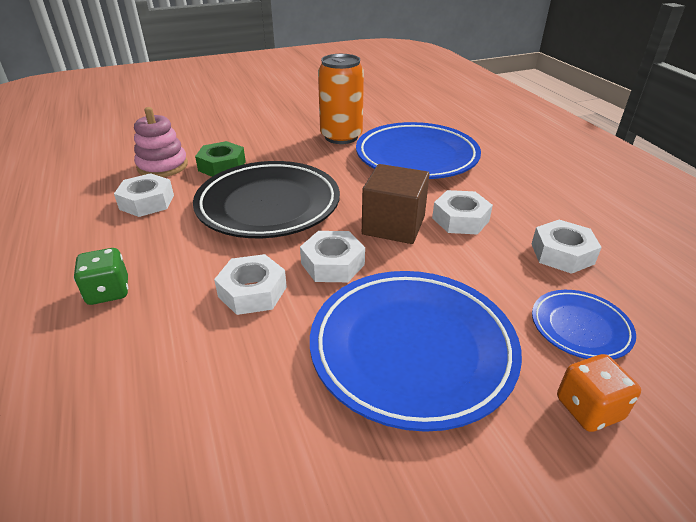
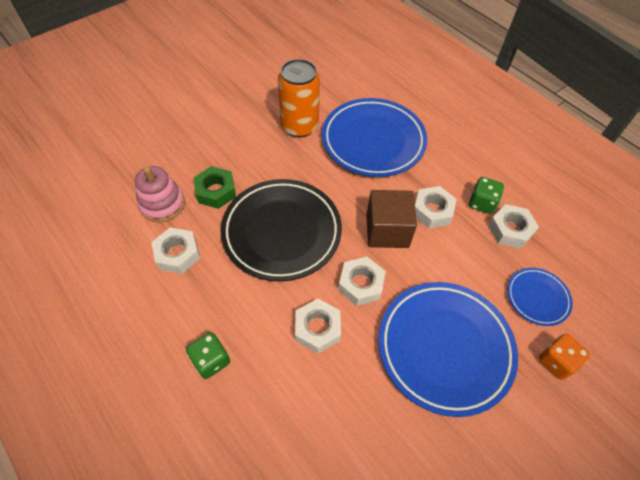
camera: 20 degrees left, 20 degrees up
none -> green dice [469,177,504,214]

